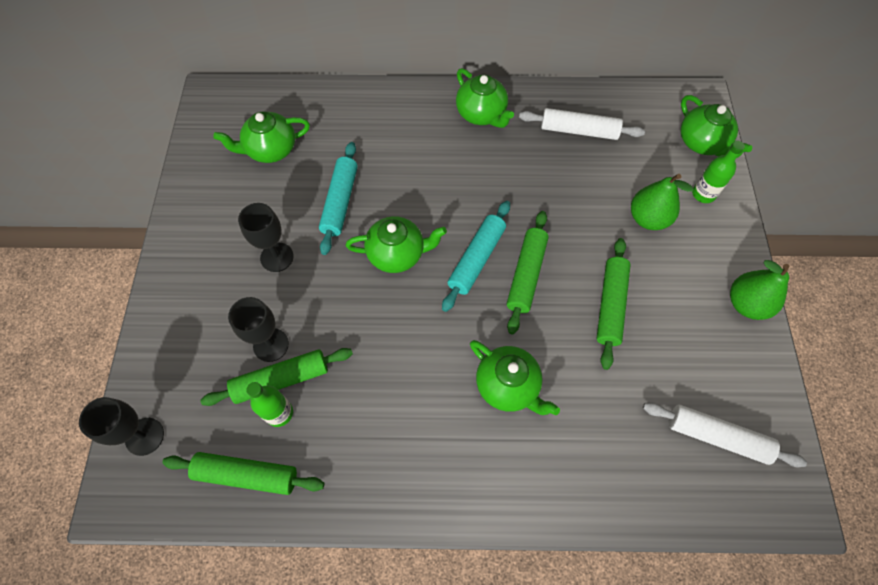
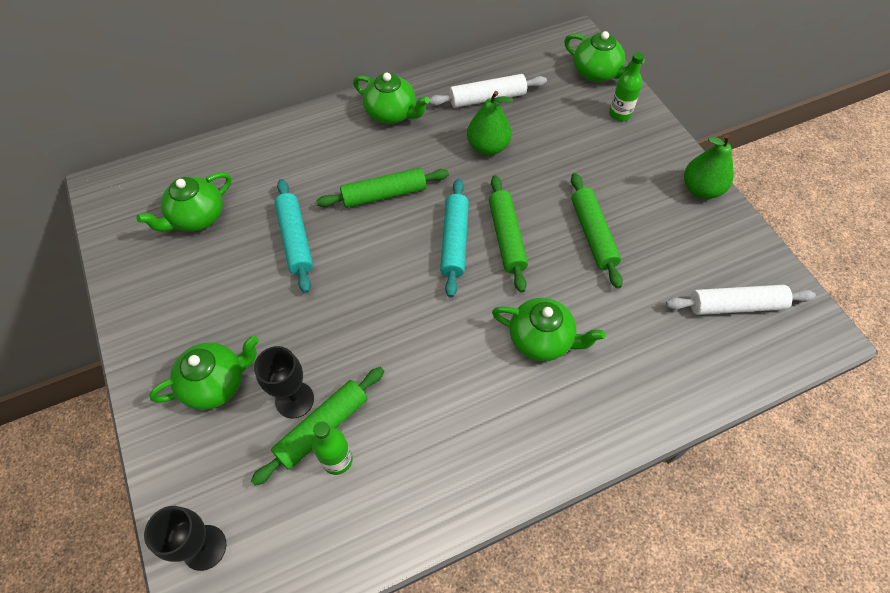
camera: 25 degrees left, 5 degrees down
green rolling pin [162,452,324,495] -> green rolling pin moved to [316,168,449,208]
black goblet [238,203,293,272] -> none
green teapot [346,216,447,273] -> green teapot moved to [149,336,259,410]
green pear [631,174,694,230] -> green pear moved to [467,91,513,155]

